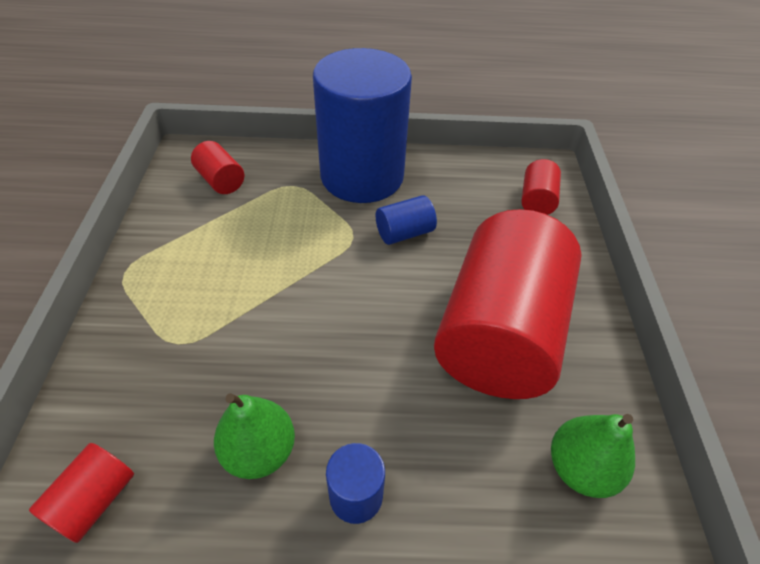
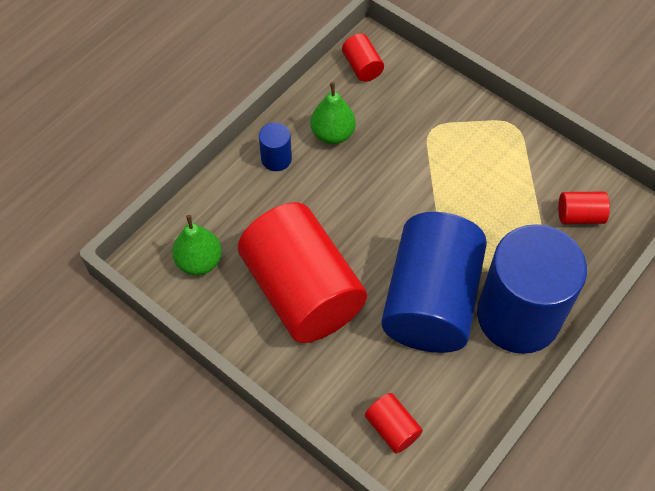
camera: 130 degrees right, 10 degrees up
blue cylinder [376,195,437,245] -> blue cylinder [381,212,487,353], size x2.49

